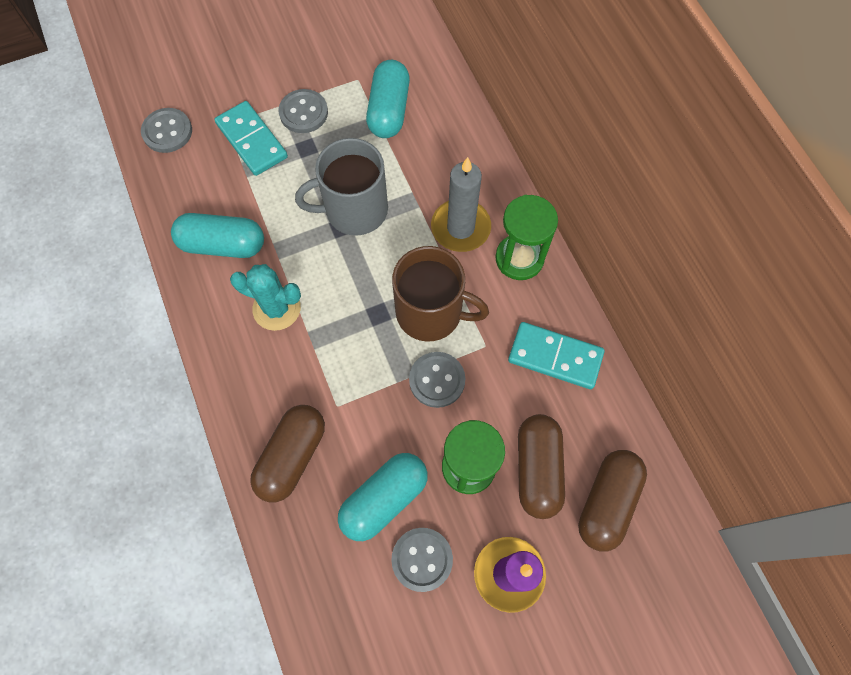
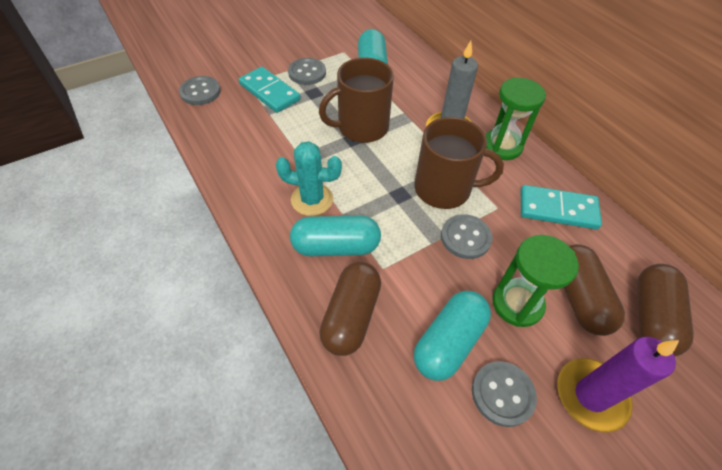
camera: 10 degrees left, 15 degrees down
turquoise capsule [171,213,264,258] -> turquoise capsule moved to [290,215,381,256]
grey mug [295,138,388,236] -> brown mug [319,58,394,143]

